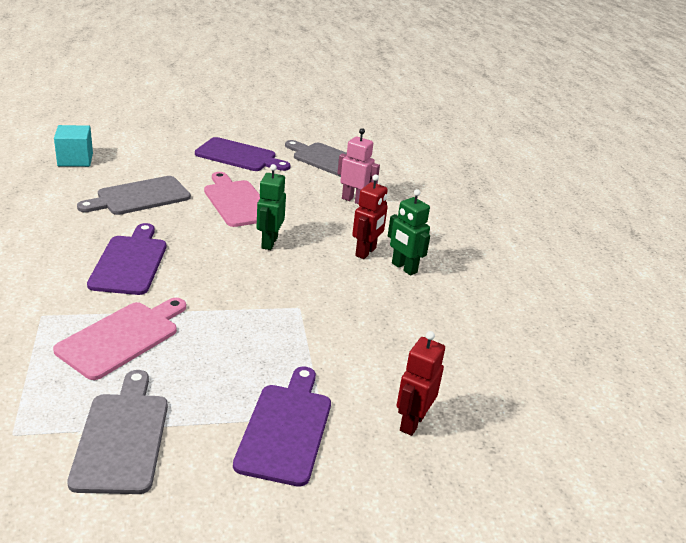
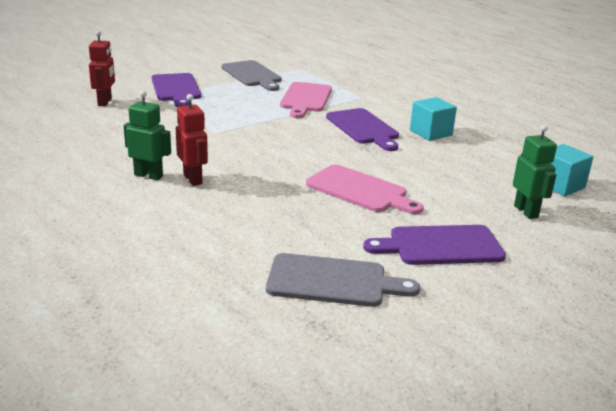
camera: 155 degrees right, 5 degrees down
grey cutting board [77,176,191,215] -> none
green robot [257,164,286,250] -> green robot moved to [513,125,557,219]
pink robot [337,128,380,204] -> none
red robot [352,174,388,259] -> red robot turned 150 degrees clockwise [176,94,208,186]
none -> turquoise cube [410,97,457,141]

